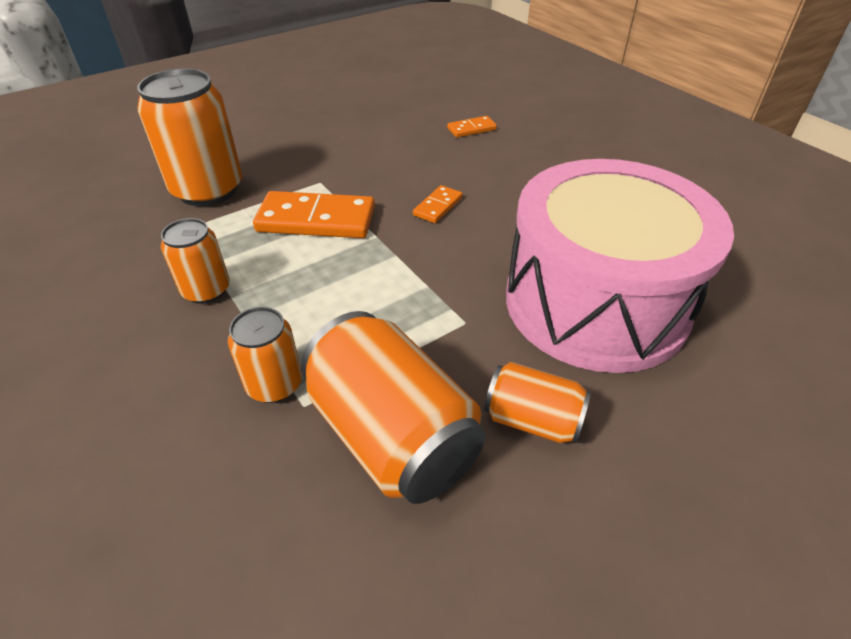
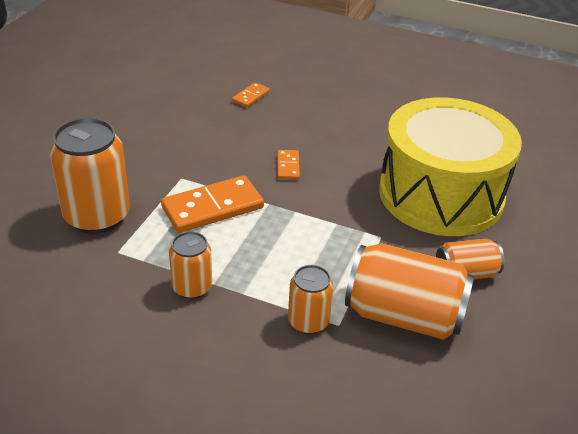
camera: 35 degrees left, 5 degrees down
pink drum [506,159,734,373] -> yellow drum [379,97,522,236]

